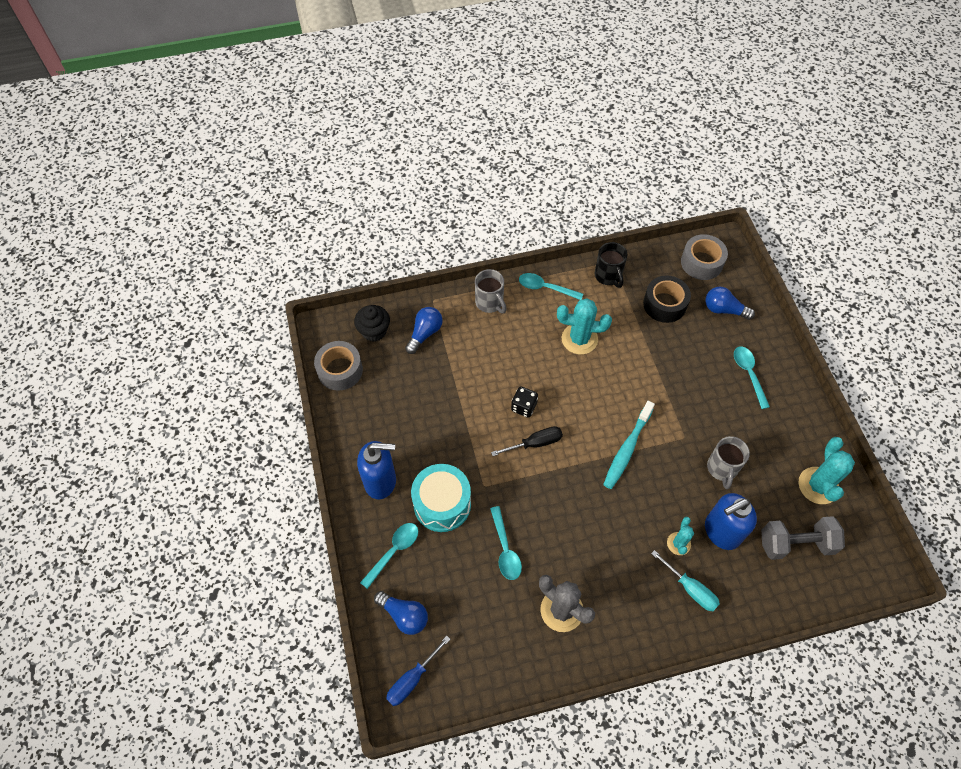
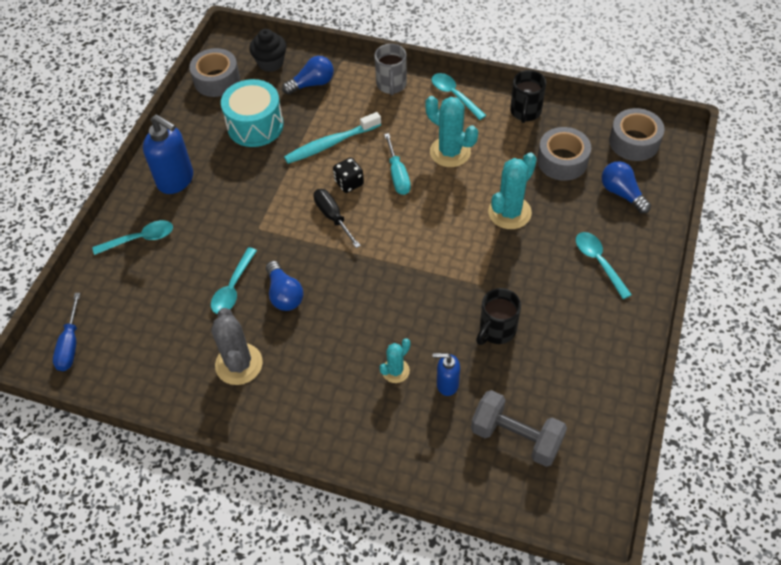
camera: 35 degrees right, 5 degrees down
blue light bulb [374,591,428,635] -> blue light bulb moved to [266,261,303,311]
blue screwdriver [386,636,450,706] -> blue screwdriver turned 75 degrees counterclockwise [53,293,80,371]
turquoise drum [411,464,471,532] -> turquoise drum moved to [221,79,284,147]
black screwdriver [491,426,563,456] -> black screwdriver turned 135 degrees counterclockwise [313,189,361,248]
turquoise toothbrush [603,401,655,489] -> turquoise toothbrush moved to [284,112,381,164]
black tape [643,275,691,323] -> grey tape [537,127,591,181]
turquoise screwdriver [651,550,720,611] -> turquoise screwdriver moved to [384,133,411,195]
blue soap dispenser [705,493,757,550] -> blue soap dispenser [433,353,460,396], size x0.57
grey mug [707,436,750,489] -> black mug [476,288,521,345]
turquoise spoon [734,347,770,409] -> turquoise spoon turned 45 degrees counterclockwise [576,232,632,299]
turquoise cactus [799,437,855,504] -> turquoise cactus moved to [488,152,537,229]

